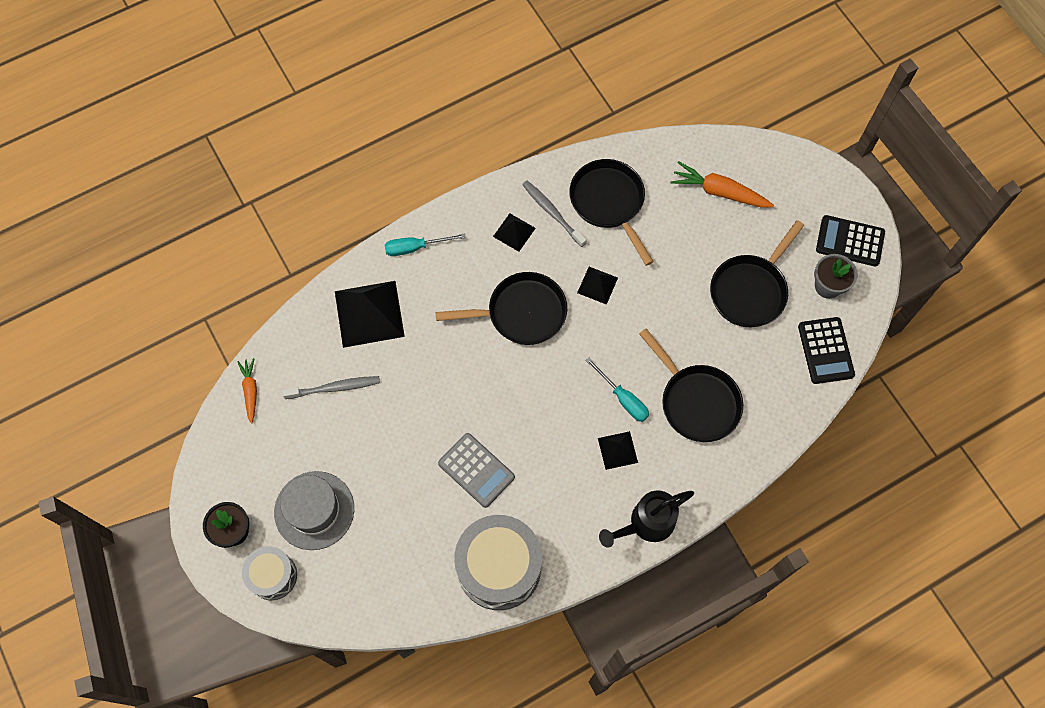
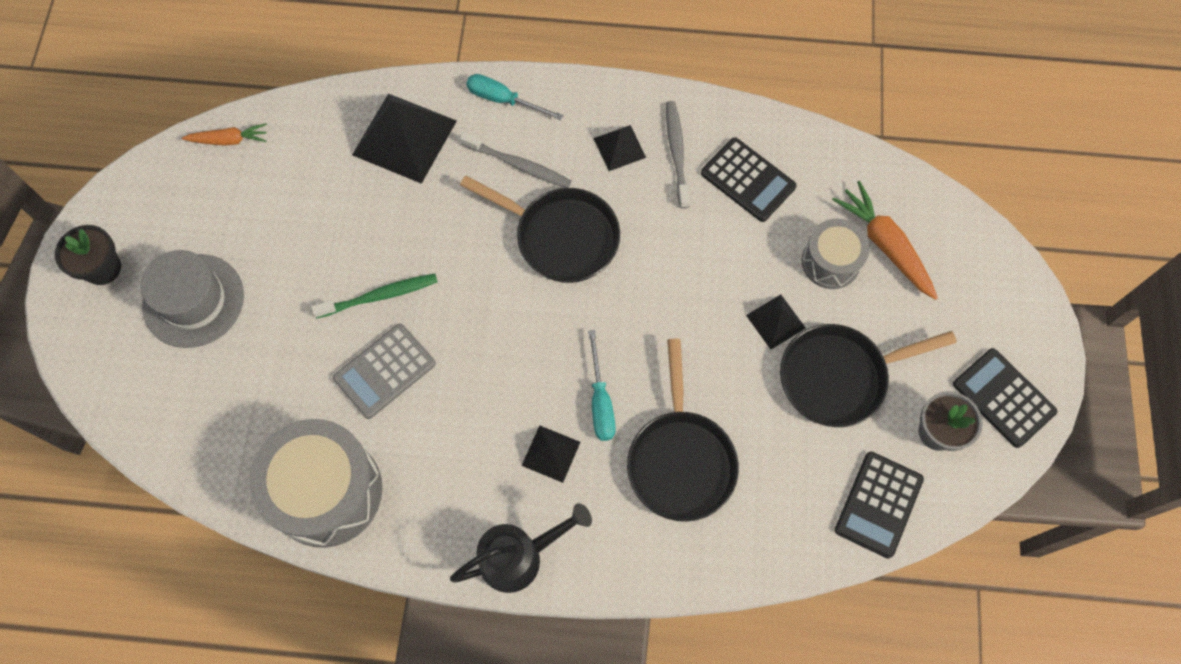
camera: 35 degrees right, 0 degrees up
orange carrot [237,358,257,424] -> orange carrot turned 60 degrees clockwise [182,123,267,146]
grey drum [242,546,297,600] -> grey drum moved to [801,219,870,289]
grey toothbrush [282,376,380,399] -> grey toothbrush moved to [460,132,571,188]
grey calculator [438,433,515,508] -> grey calculator turned 60 degrees clockwise [333,324,436,419]
black pan [569,159,654,266] -> black calculator [701,137,796,222]
black pyramid [577,267,618,305] -> black pyramid moved to [746,295,806,349]
black watering can [599,490,694,548] -> black watering can turned 150 degrees clockwise [450,503,592,593]
none -> green toothbrush [311,273,438,319]

